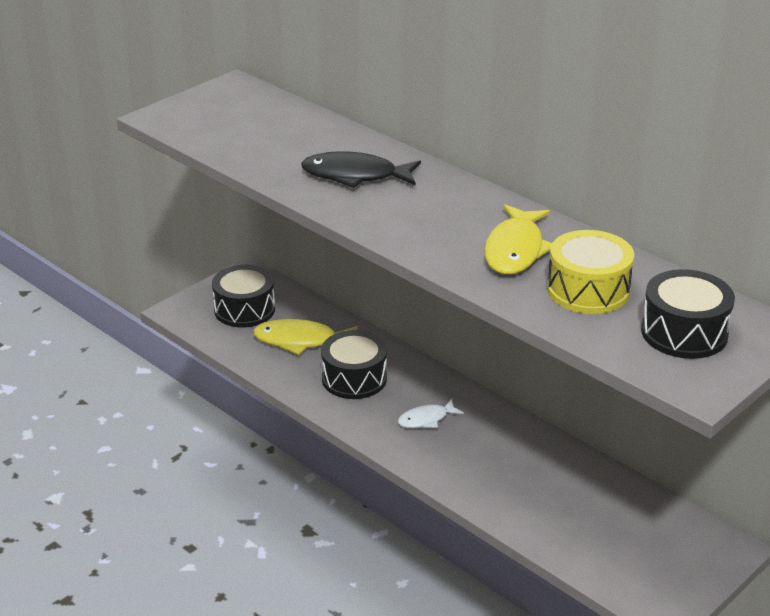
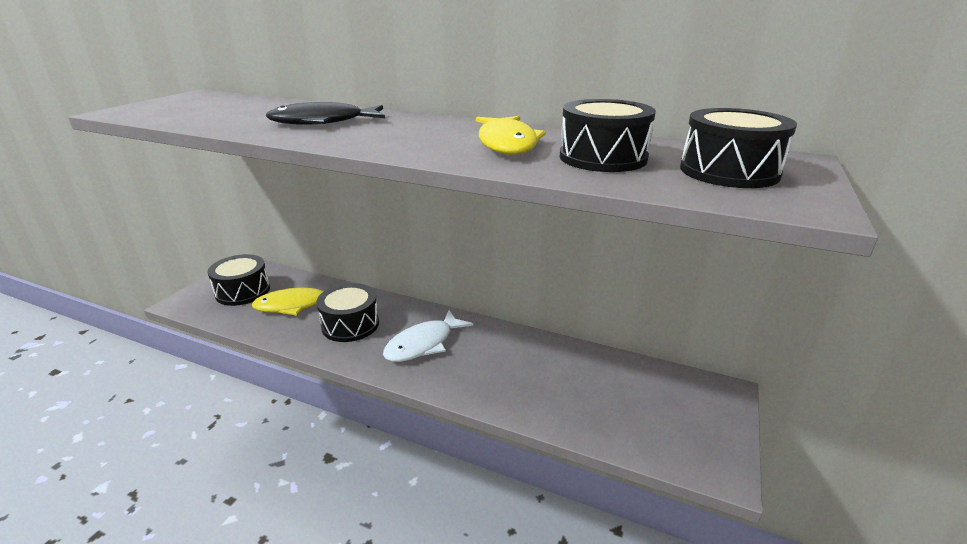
camera: 20 degrees left, 5 degrees down
white fish [398,399,464,428] -> white fish [383,310,473,362], size x1.67
yellow drum [547,230,634,314] -> black drum [560,99,656,172]

